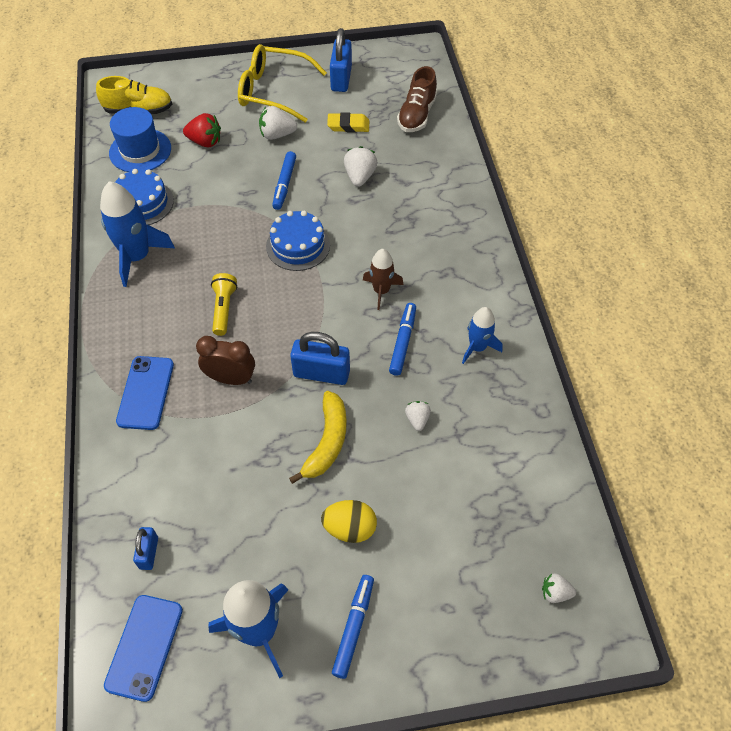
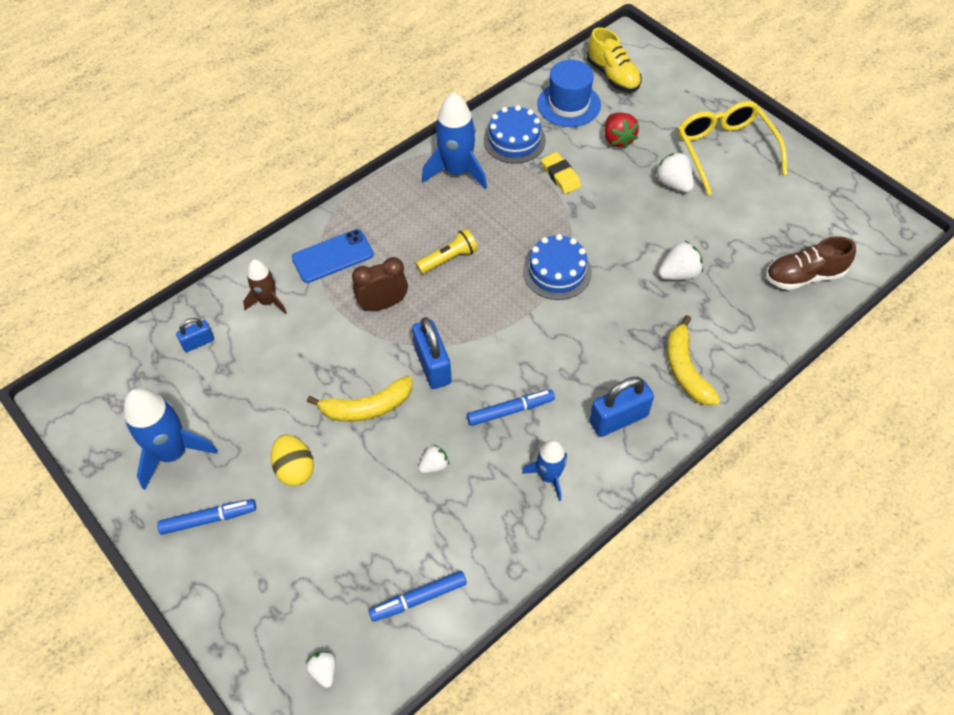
camera: 60 degrees right, 0 degrees up
blue phone [104,595,183,702] -> none
brown clock [196,336,255,385] -> brown clock turned 90 degrees counterclockwise [352,257,408,311]
blue marker [272,151,296,210] -> blue marker moved to [368,571,467,622]
yellow eraser [327,112,369,133] -> yellow eraser moved to [541,152,581,194]
blue padlock [330,28,352,92] -> blue padlock moved to [589,377,654,437]
brown rocket [363,249,404,310] -> brown rocket moved to [243,259,287,314]
none -> yellow banana [667,315,721,405]

